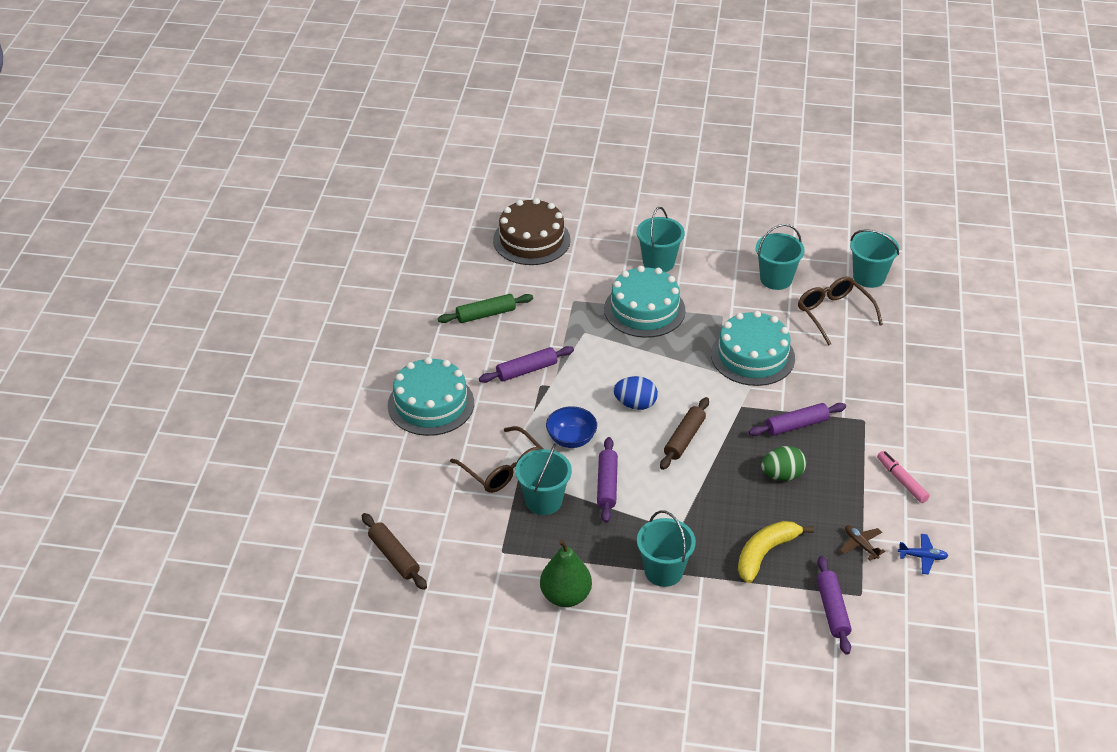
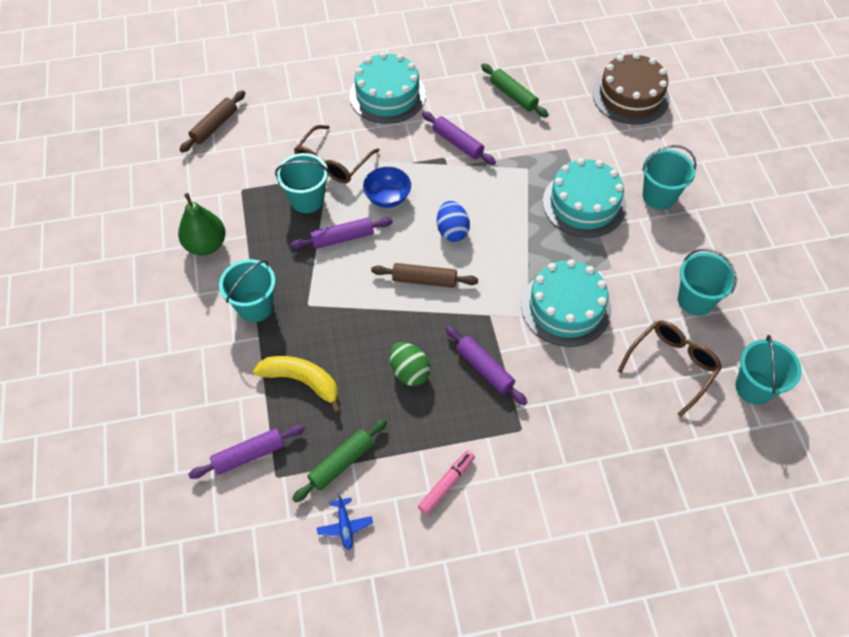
camera: 70 degrees right, 15 degrees up
brown plane [840,525,885,561] -> green rolling pin [292,419,387,503]

